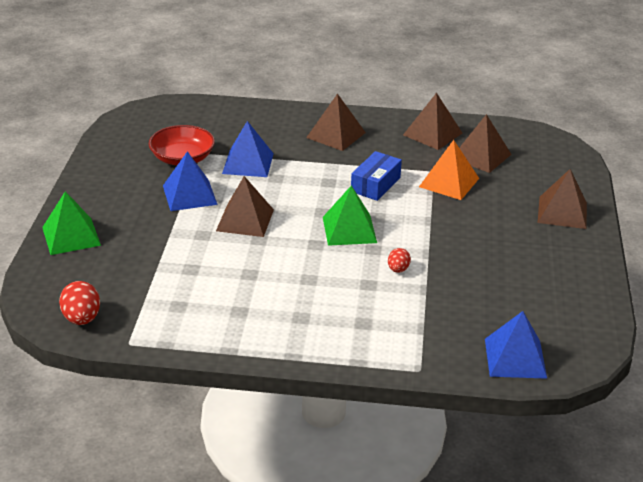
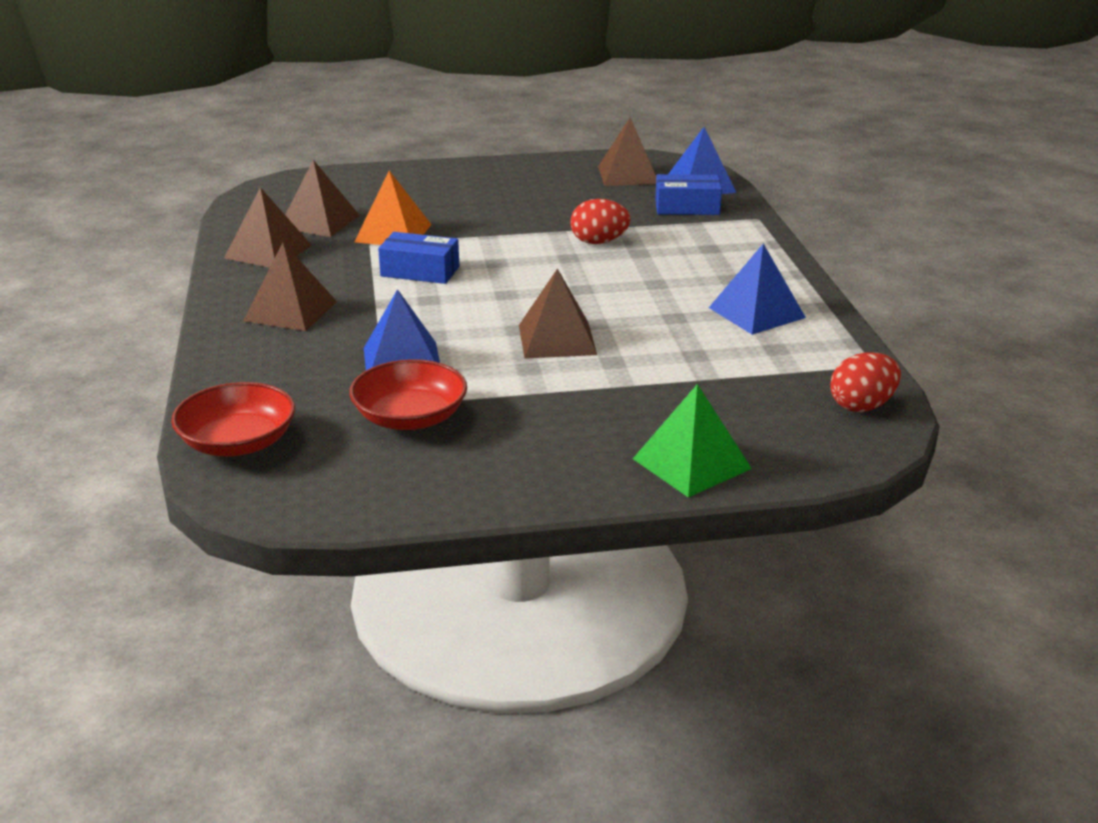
camera: 105 degrees left, 5 degrees down
blue pyramid [163,151,218,211] -> blue pyramid moved to [709,243,806,335]
green pyramid [323,185,377,246] -> none
red egg [388,248,411,273] -> red egg [570,199,631,244], size x1.65
brown pyramid [538,169,587,229] -> brown pyramid moved to [598,118,656,186]
none -> red bowl [171,382,295,456]
none -> blue box [655,174,722,215]

